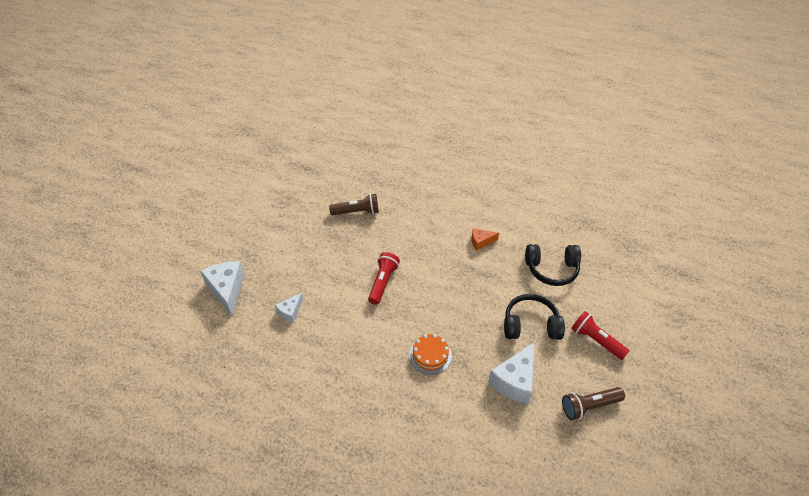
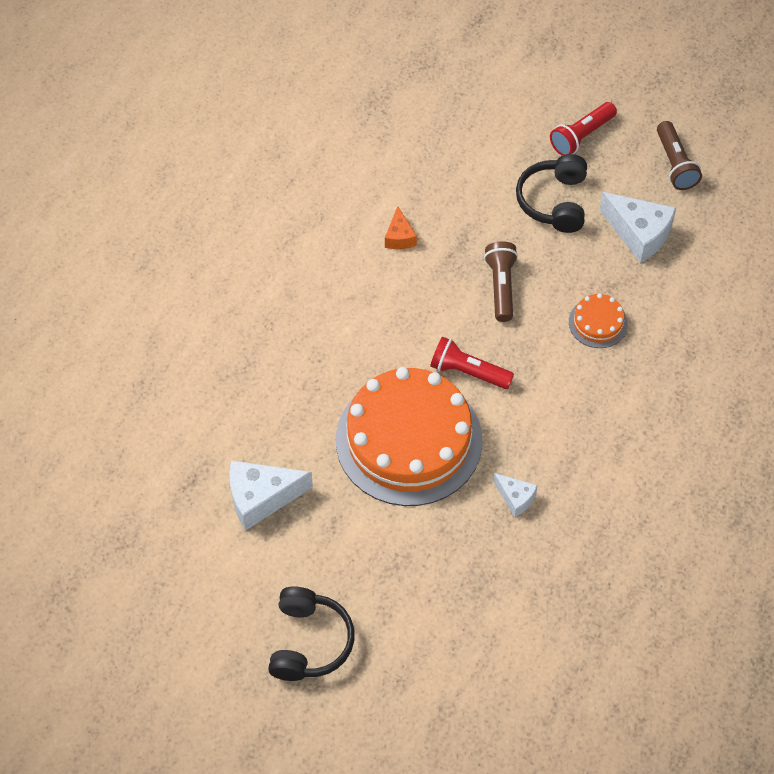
camera: 85 degrees left, 10 degrees up
white cheese [200,261,244,315] -> white cheese moved to [230,460,313,530]
brown flashlight [329,194,379,215] -> brown flashlight moved to [484,241,518,322]
black headphones [525,244,581,286] -> black headphones moved to [268,586,355,681]
none -> orange cake [336,367,483,506]

